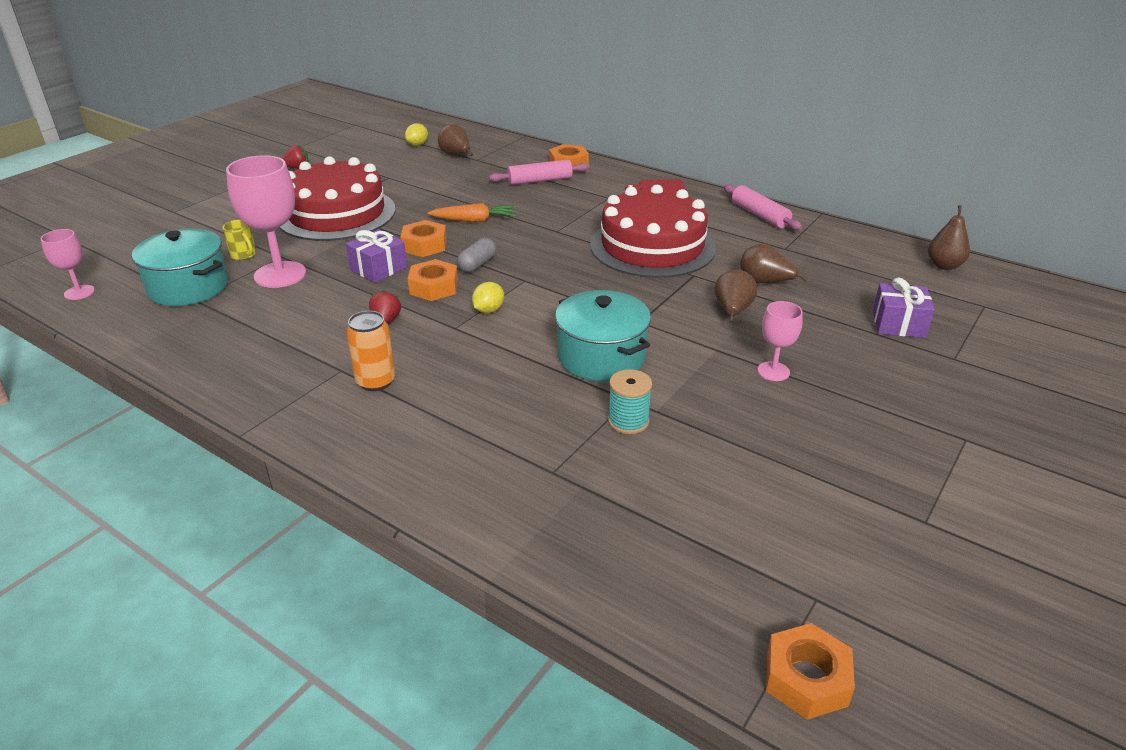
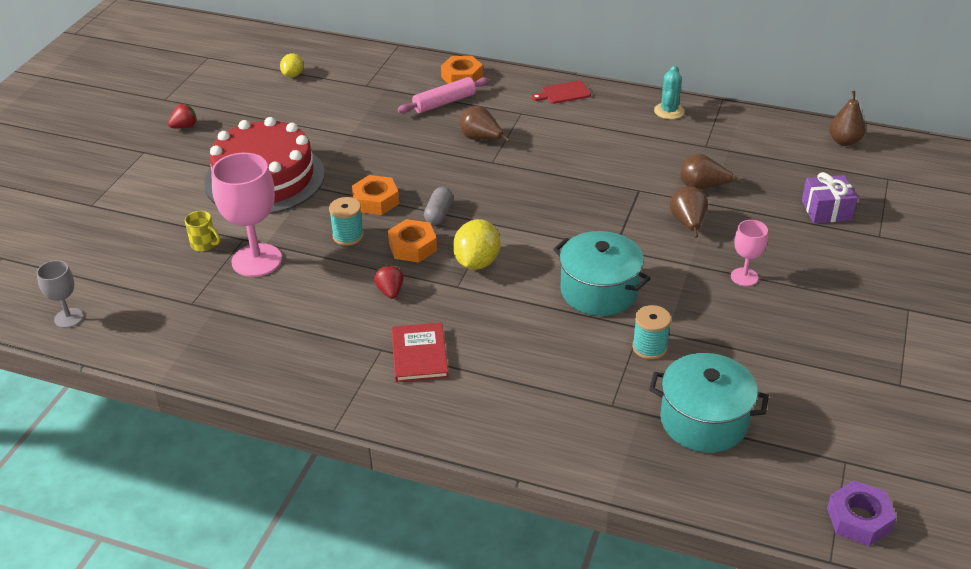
camera: 15 degrees left, 5 degrees up
pink goblet [41,229,95,300] -> grey goblet [37,260,83,328]
turquoise pot [132,229,228,306] -> turquoise pot moved to [649,353,769,453]
purple gift [346,229,407,283] -> turquoise spool [329,197,364,246]
orange can [346,311,395,391] -> red book [391,322,448,382]
orange carrot [428,203,516,222] -> none
brown pear [438,124,473,156] -> brown pear moved to [459,106,510,142]
yellow lemon [472,282,504,313] -> yellow lemon [453,219,500,270], size x1.66
red cake [590,185,716,278] -> none
pink rolling pin [724,184,802,230] -> turquoise cactus [654,65,685,119]
orange nut [766,623,855,720] -> purple nut [827,480,897,546]

